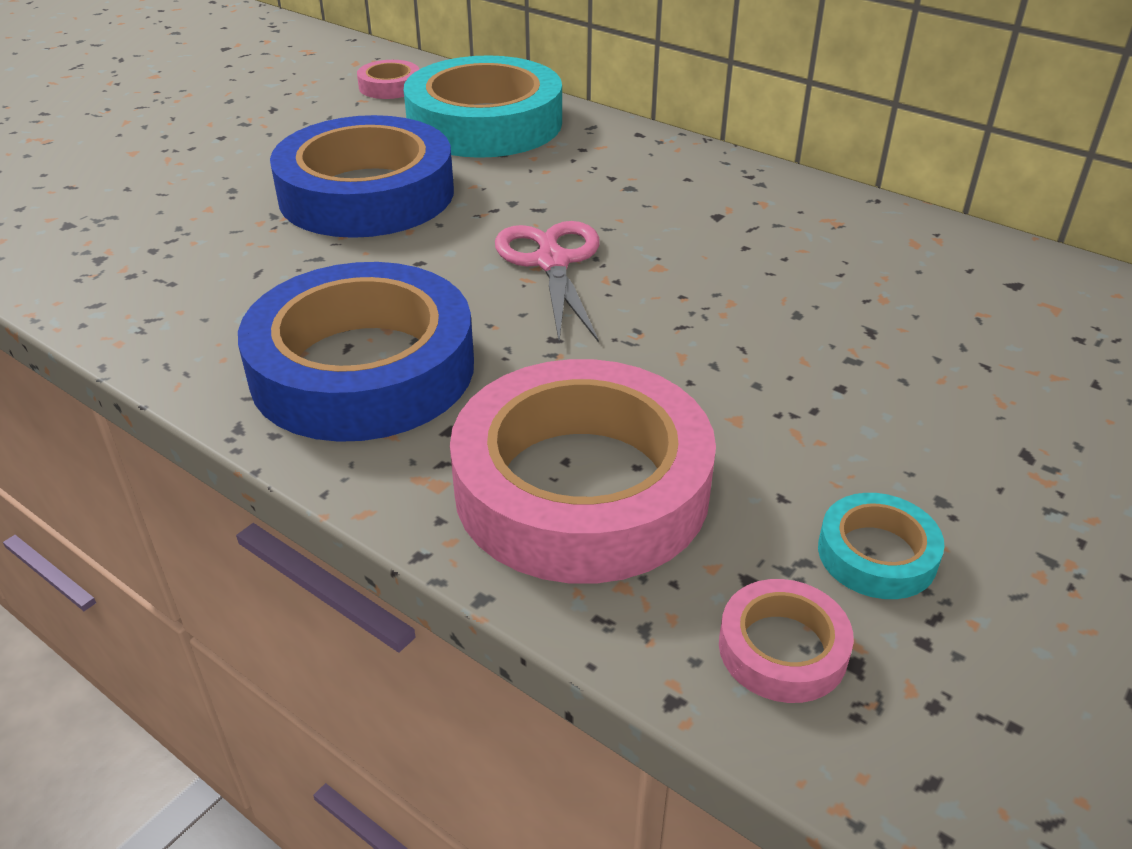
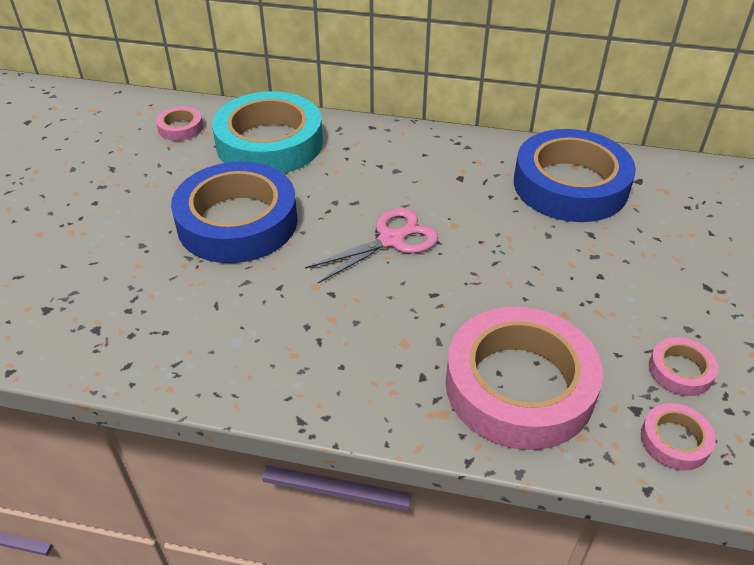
camera: 25 degrees left, 5 degrees up
blue tape [238,262,474,442] -> blue tape moved to [514,129,636,222]
pink scissors [495,221,600,343] -> pink scissors turned 90 degrees clockwise [305,208,438,283]
turquoise tape [818,493,944,599] -> pink tape [649,337,718,396]

